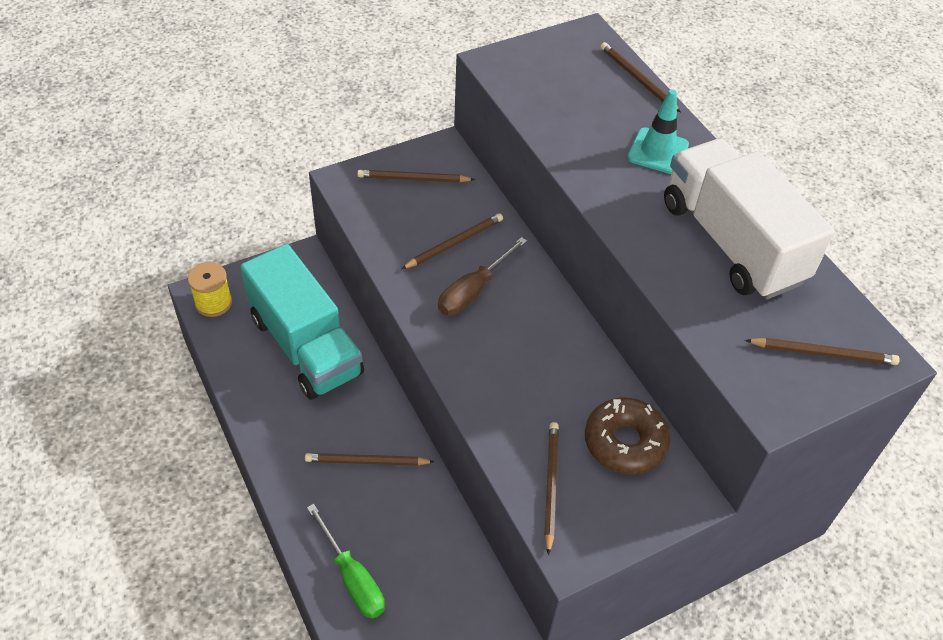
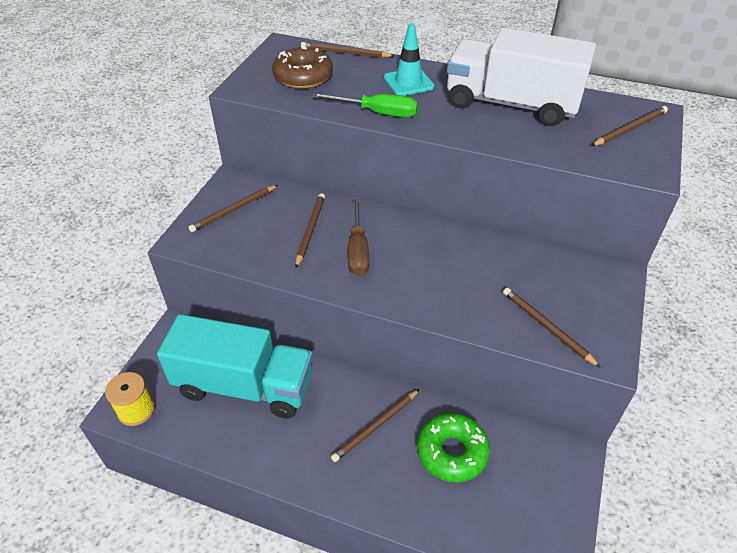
camera: 40 degrees left, 5 degrees down
green screwdriver [307,504,385,619] -> green screwdriver moved to [311,93,418,118]
brown donut [585,397,670,475] -> brown donut moved to [272,46,333,89]
none -> green donut [417,413,490,482]

